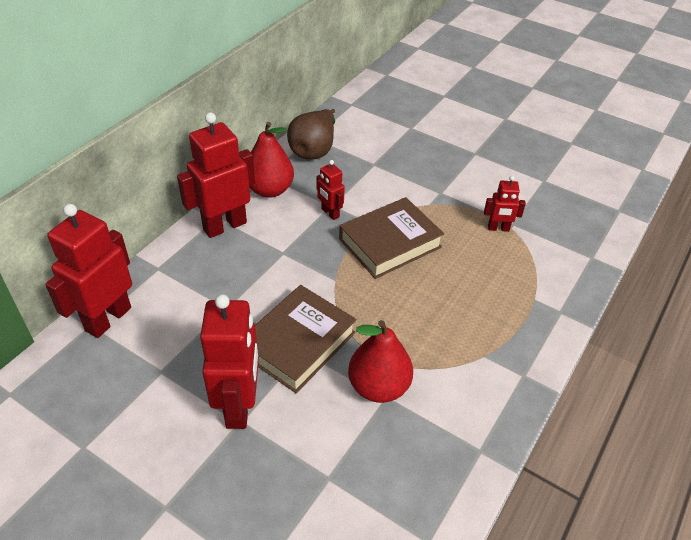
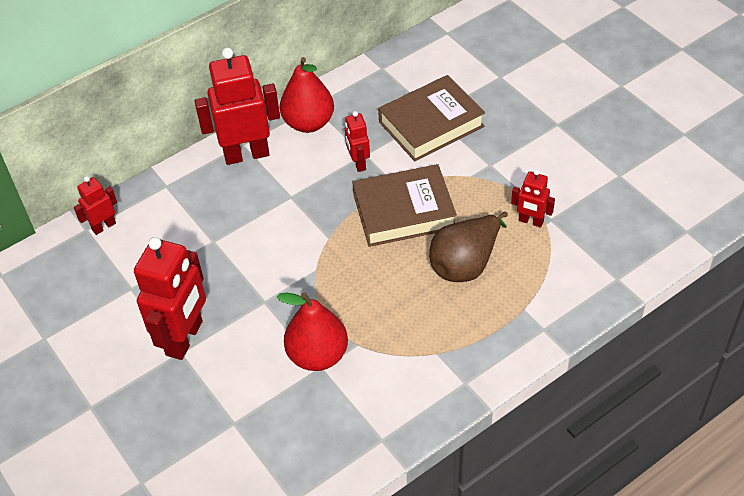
camera: 25 degrees right, 5 degrees up
red robot [45,204,132,338] -> red robot [74,176,117,235], size x0.51
brown book [255,285,357,393] -> brown book moved to [378,75,485,161]
brown pear [287,109,335,160] -> brown pear moved to [429,211,508,282]

